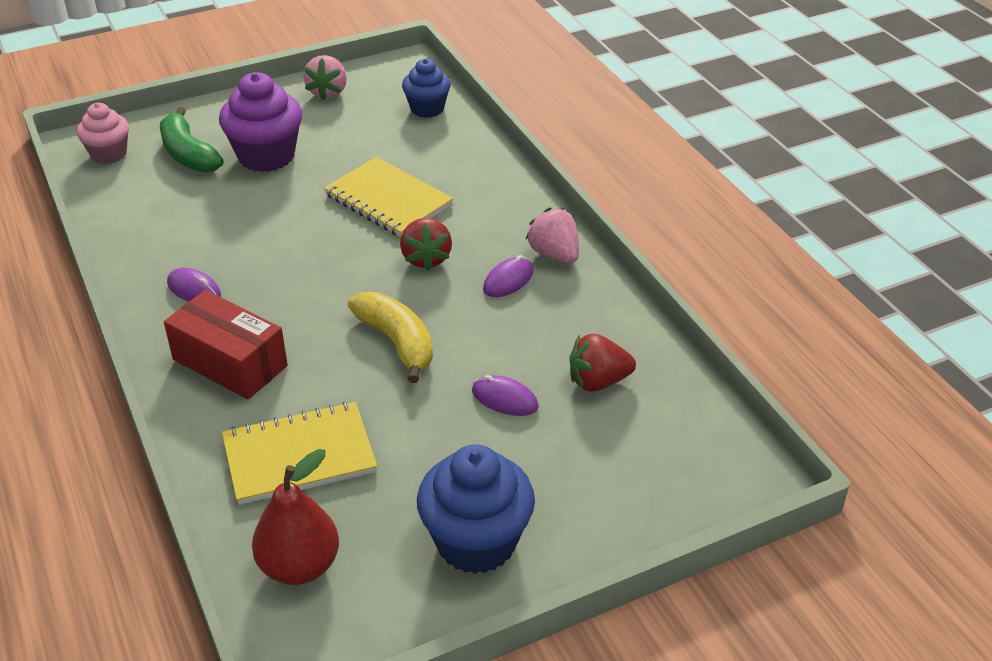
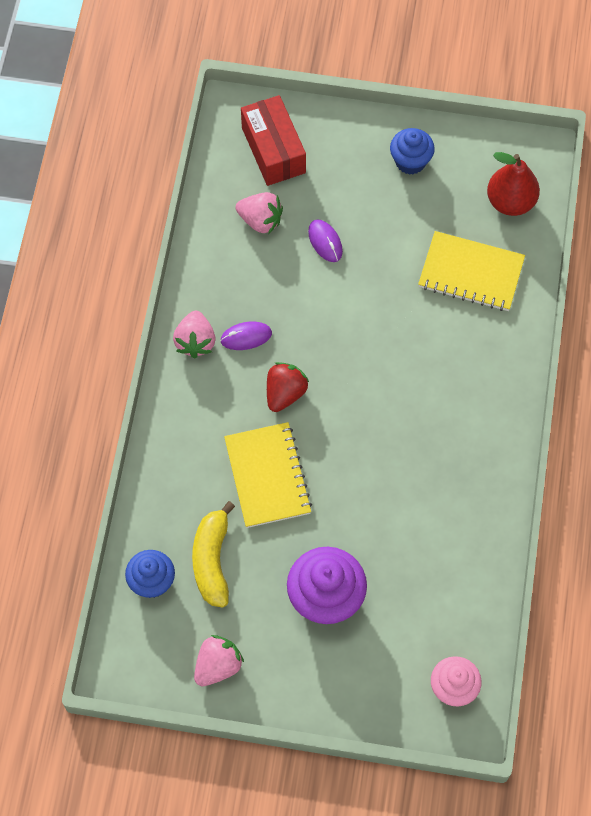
camera: 145 degrees left, 25 degrees up
green banana [160,107,224,173] -> none
red box [164,290,288,400] -> red box moved to [241,95,306,186]
purple mouse [167,268,221,302] -> none
yellow banana [348,292,433,383] -> yellow banana moved to [192,501,235,607]
blue cupcake [417,444,535,574] -> blue cupcake [390,128,435,175], size x0.63
red strawberry [569,334,636,391] -> pink strawberry [235,192,283,234]

